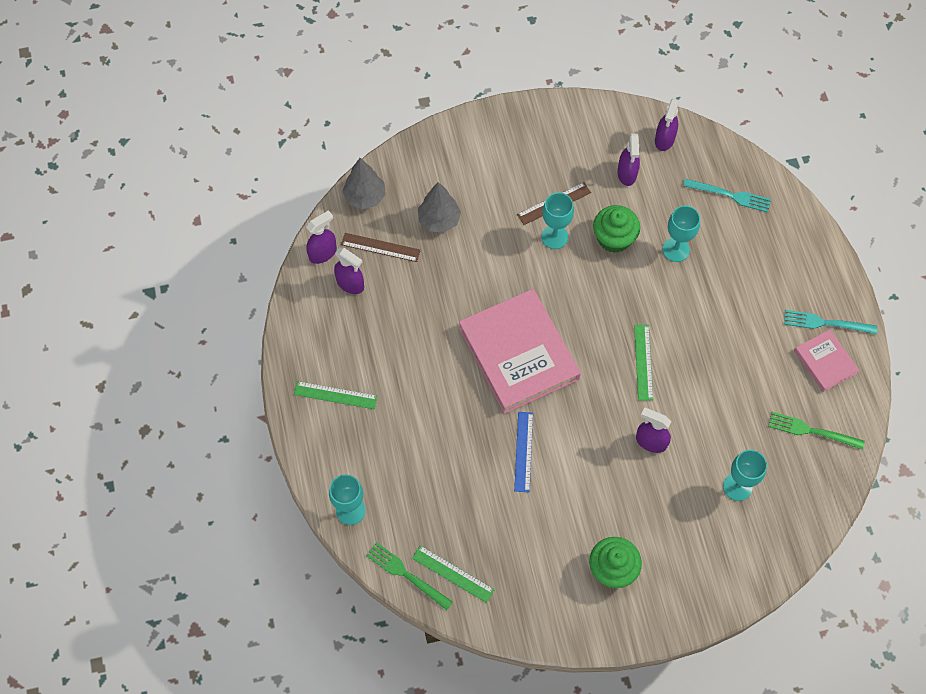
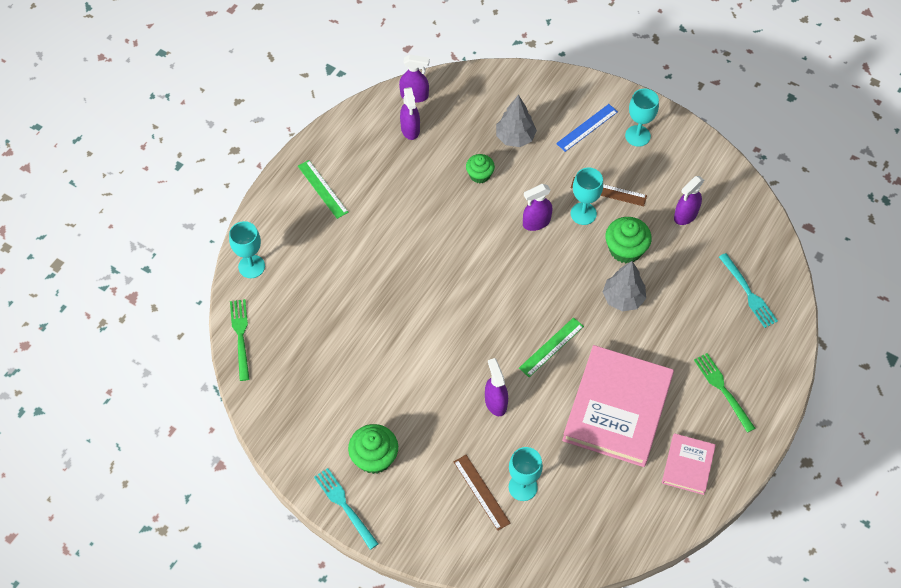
camera: 45 degrees right, 5 degrees down
brown ruler [341,233,421,262] -> brown ruler moved to [454,455,510,531]
grey tree [342,158,385,209] -> grey tree moved to [603,261,646,312]
green ruler [412,545,495,603] -> none
pink book [459,289,581,414] -> pink book moved to [562,345,674,467]
blue ruler [514,412,533,492] -> blue ruler moved to [556,104,618,152]
purple spray bottle [655,98,680,151] -> purple spray bottle moved to [523,184,552,231]
turquoise goblet [662,205,700,262] -> turquoise goblet moved to [625,89,659,147]
green fork [768,412,865,450] -> green fork moved to [694,353,755,433]
turquoise fork [784,310,877,334] -> turquoise fork moved to [314,468,378,550]
none -> green cupcake [466,154,495,183]

